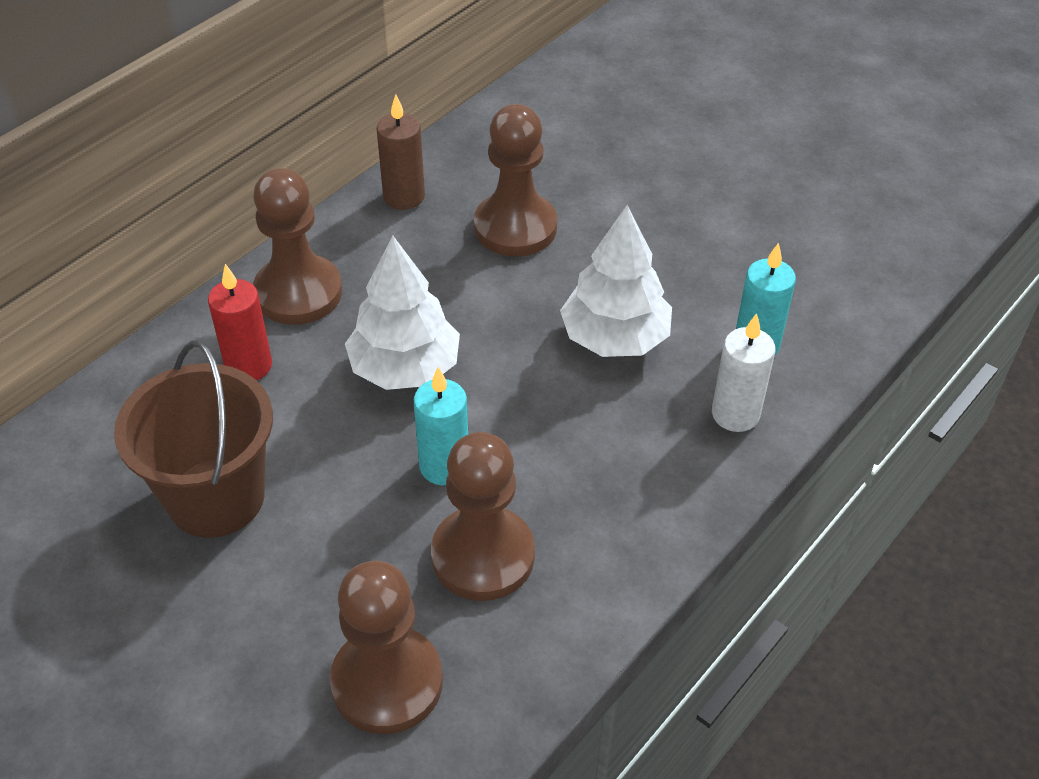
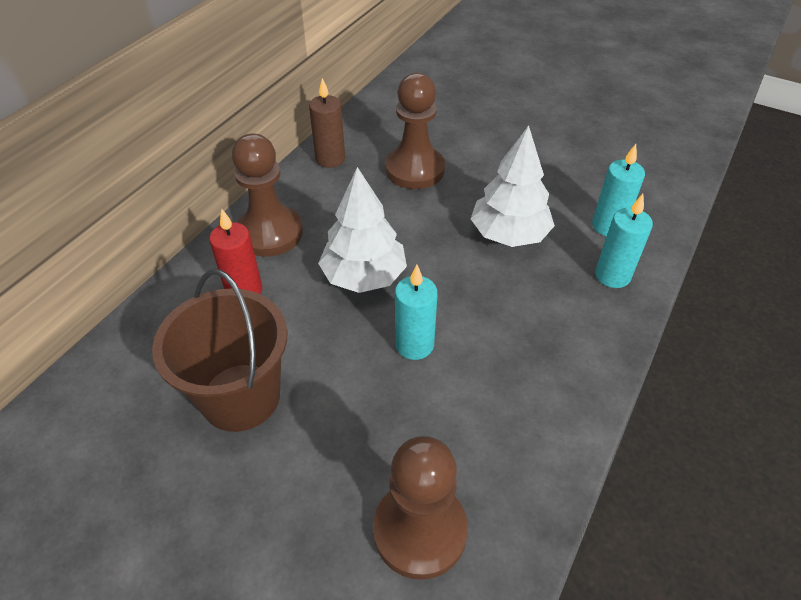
camera: 10 degrees left, 0 degrees up
brown pawn [431,432,535,601] -> none
white candle [712,313,775,432] -> turquoise candle [595,194,653,288]

